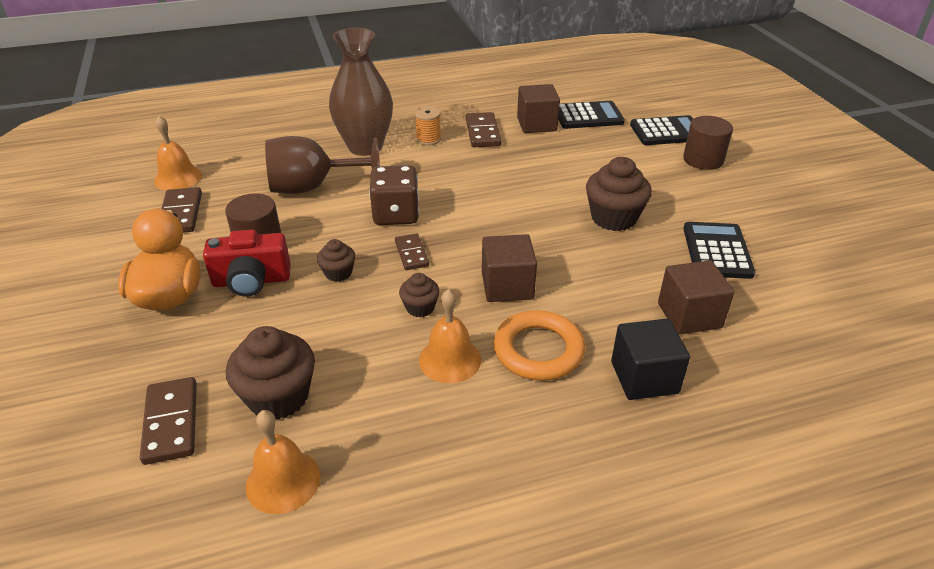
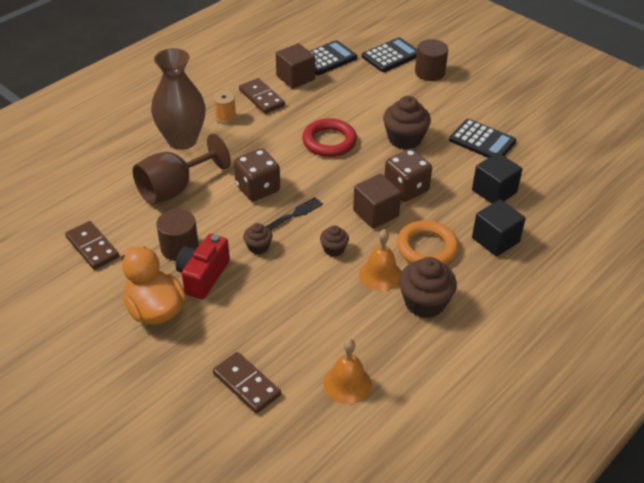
camera: 30 degrees left, 5 degrees up
orange bell [154,116,202,191] -> none
red camera [203,230,291,297] -> red camera turned 150 degrees clockwise [176,234,230,299]
brown cupcake [226,326,315,420] -> brown cupcake moved to [399,257,457,318]
brown domino [395,234,429,270] -> black fork [266,197,323,230]
brown cube [658,260,734,335] -> black cube [472,152,522,204]
black calculator [683,222,755,279] -> black calculator turned 150 degrees clockwise [449,119,516,158]
none -> red ring [302,118,357,157]
none -> brown dice [384,149,432,202]

